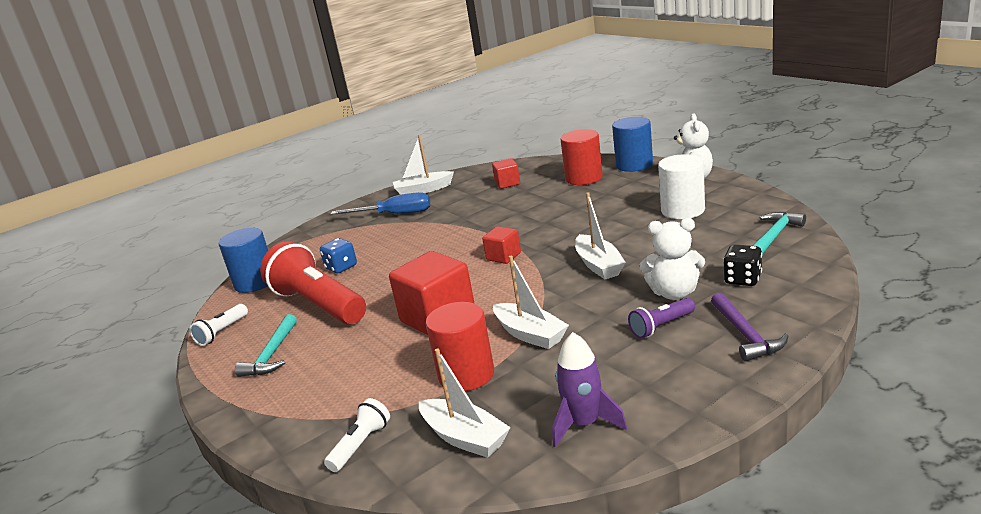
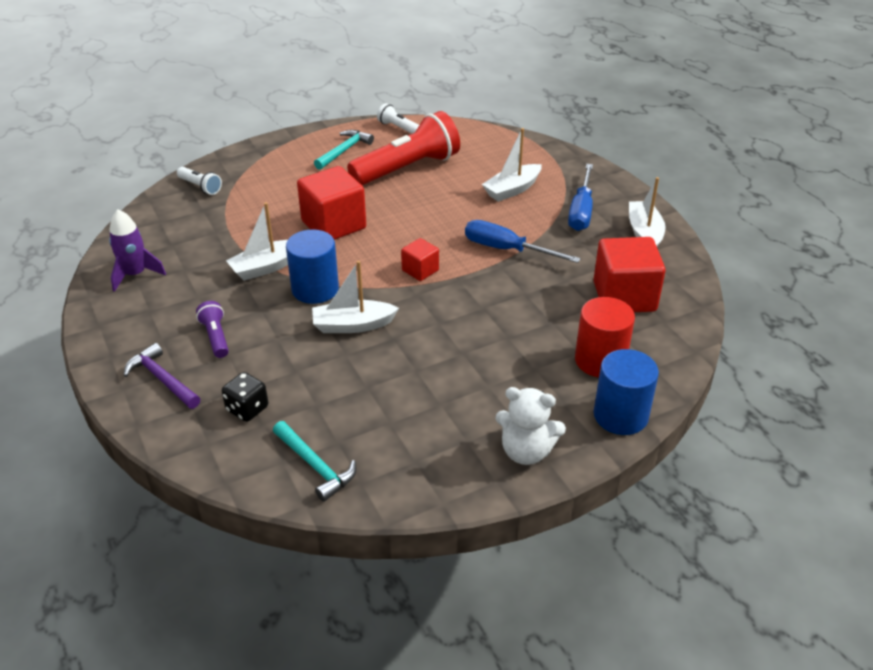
camera: 95 degrees right, 15 degrees up
blue cylinder [219,228,268,293] -> blue cylinder moved to [286,229,339,304]
turquoise hammer [235,314,297,377] -> turquoise hammer turned 105 degrees clockwise [314,130,374,170]
blue dice [320,238,357,273] -> none
white boat [419,348,511,458] -> white boat moved to [482,128,542,202]
red cylinder [426,302,494,391] -> none
red cube [492,158,520,189] -> red cube [594,237,666,312], size x1.92
white teddy bear [639,218,705,300] -> none
white cylinder [658,154,705,219] -> none
purple hammer [711,293,788,362] -> purple hammer turned 45 degrees clockwise [124,343,200,409]
none -> blue screwdriver [465,220,581,263]

